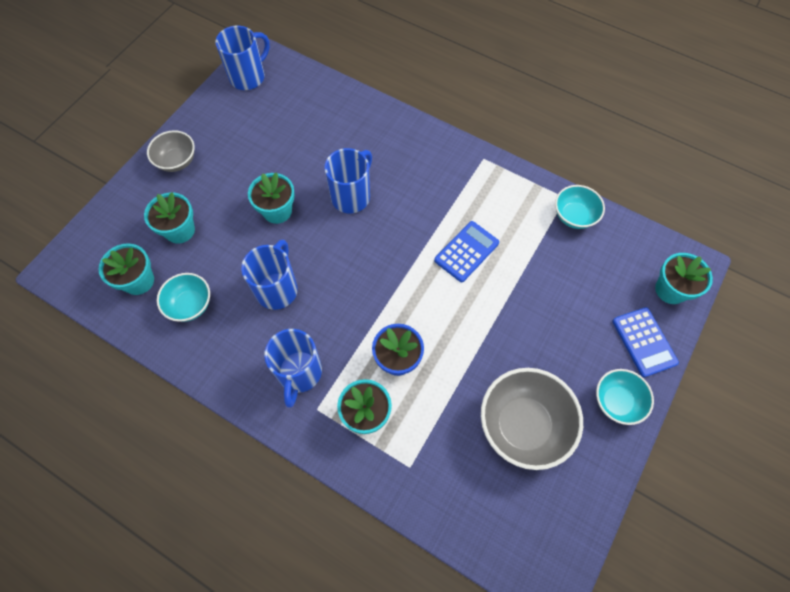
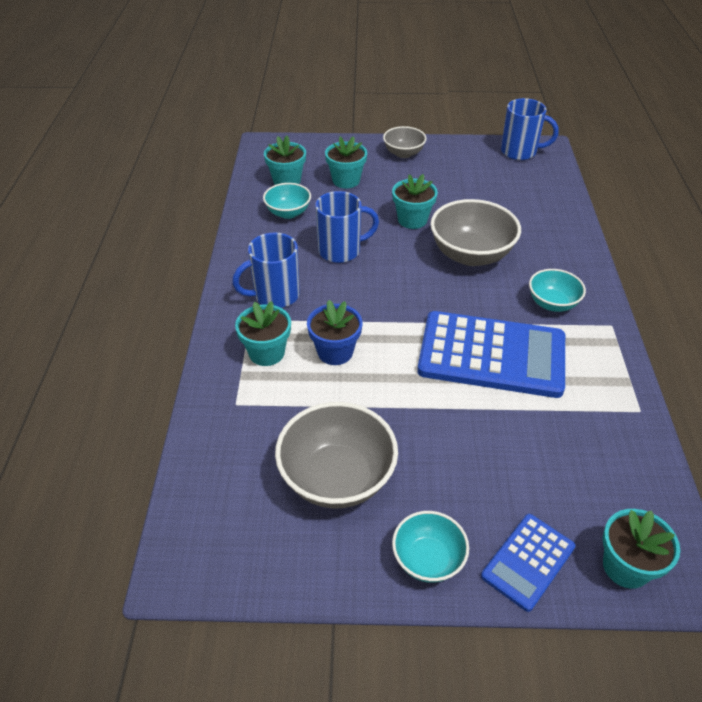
camera: 60 degrees right, 20 degrees down
blue mug [324,148,372,213] -> grey bowl [430,199,521,266]
blue calculator [434,221,499,282] -> blue calculator [417,311,565,398], size x1.95
turquoise bowl [555,185,605,229] -> turquoise bowl moved to [529,269,586,312]

